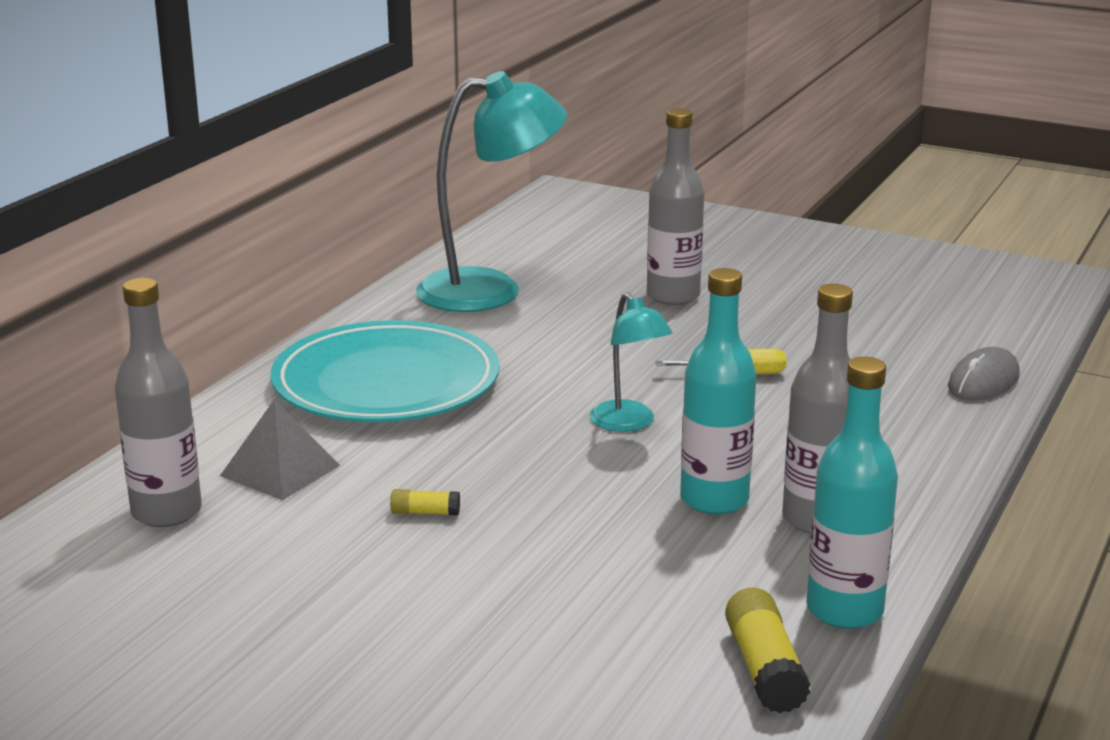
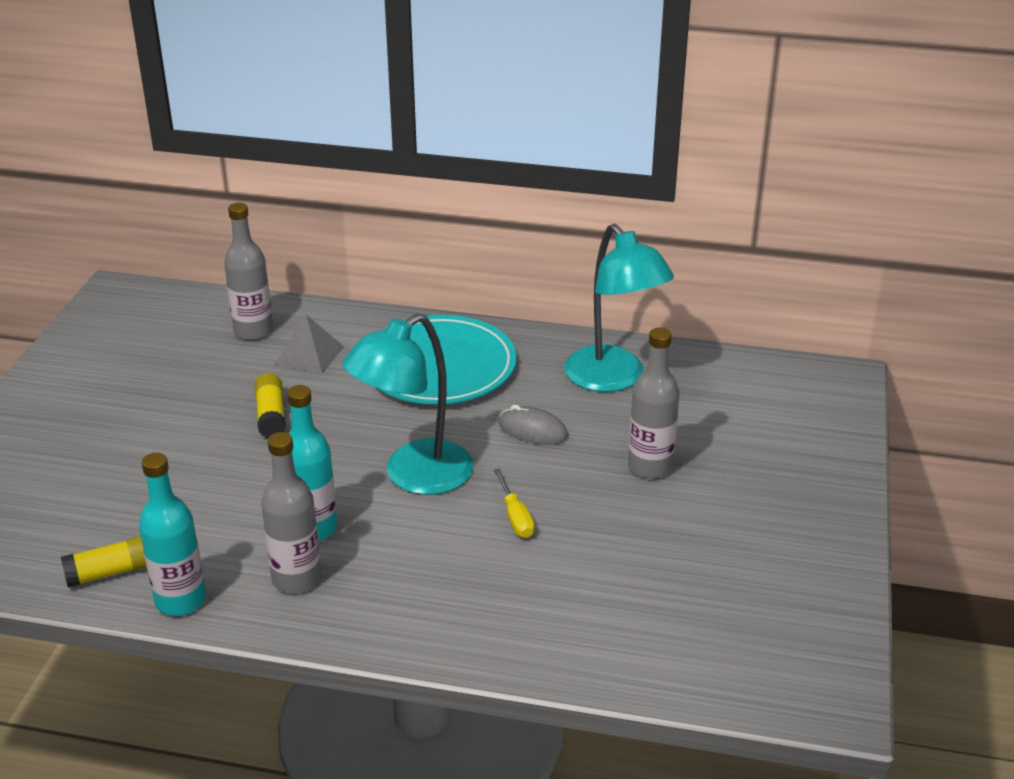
camera: 75 degrees right, 10 degrees up
yellow glue stick [390,489,460,516] -> yellow glue stick [254,373,286,438], size x1.85
turquoise lamp [590,292,673,432] -> turquoise lamp [342,313,474,495], size x1.87
grey mouse [948,347,1020,400] -> grey mouse moved to [498,405,568,445]

